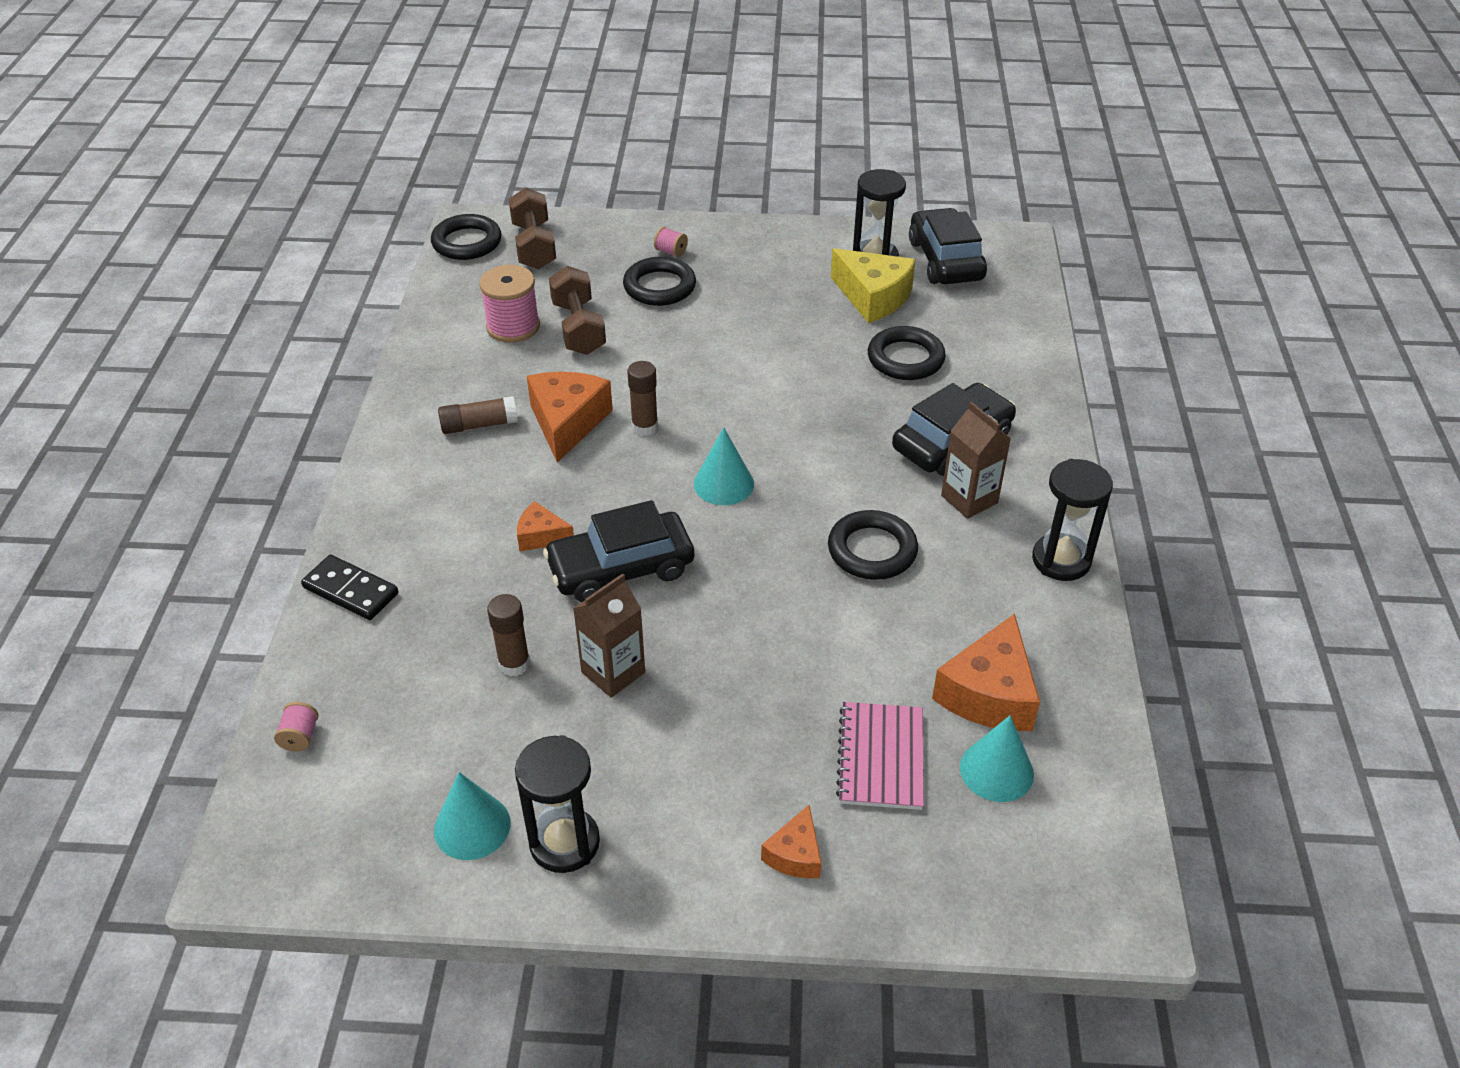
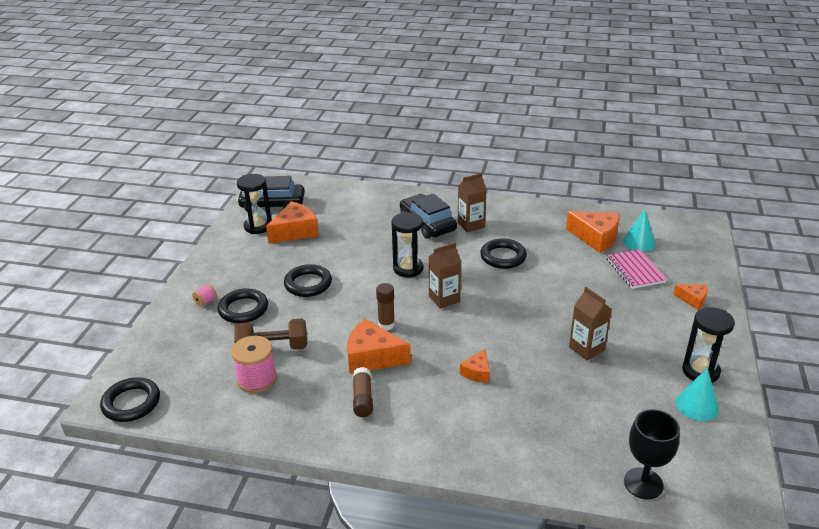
camera: 80 degrees left, 10 degrees down
pink spool [274,702,318,751] -> black goblet [624,409,680,499]
black domino [301,555,398,620] -> none
brown glue stick [487,594,530,676] -> none
brown dumbbell [509,188,556,269] -> none
black car [543,500,694,602] -> none
turquoise cone [694,427,754,505] -> brown carton [429,243,461,309]
yellow cheese [831,248,916,323] -> orange cheese [266,201,319,244]
pink notebook [836,702,924,810] -> pink notebook turned 60 degrees clockwise [606,249,667,289]
black ring [868,326,946,380] -> black ring moved to [284,264,332,297]
black hourglass [1032,459,1113,581] -> black hourglass moved to [391,212,423,277]

